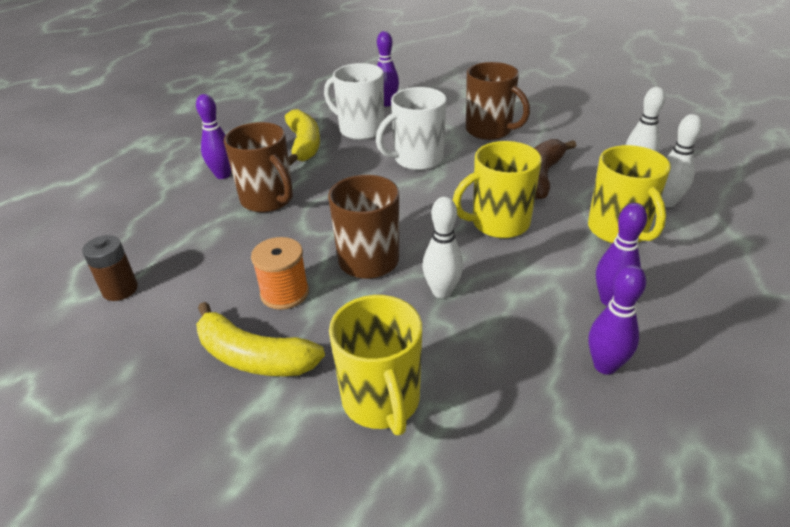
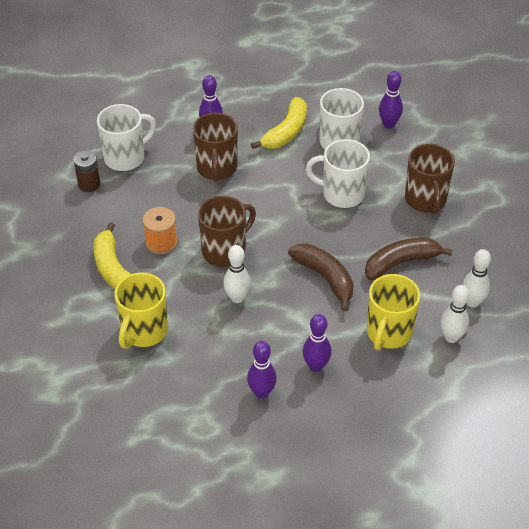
camera: 40 degrees right, 10 degrees up
yellow mug [453,141,542,238] -> brown banana [288,244,354,311]
none -> white mug [97,104,156,171]

